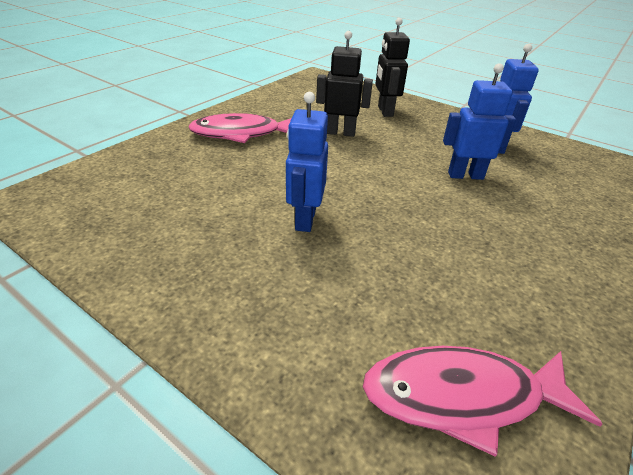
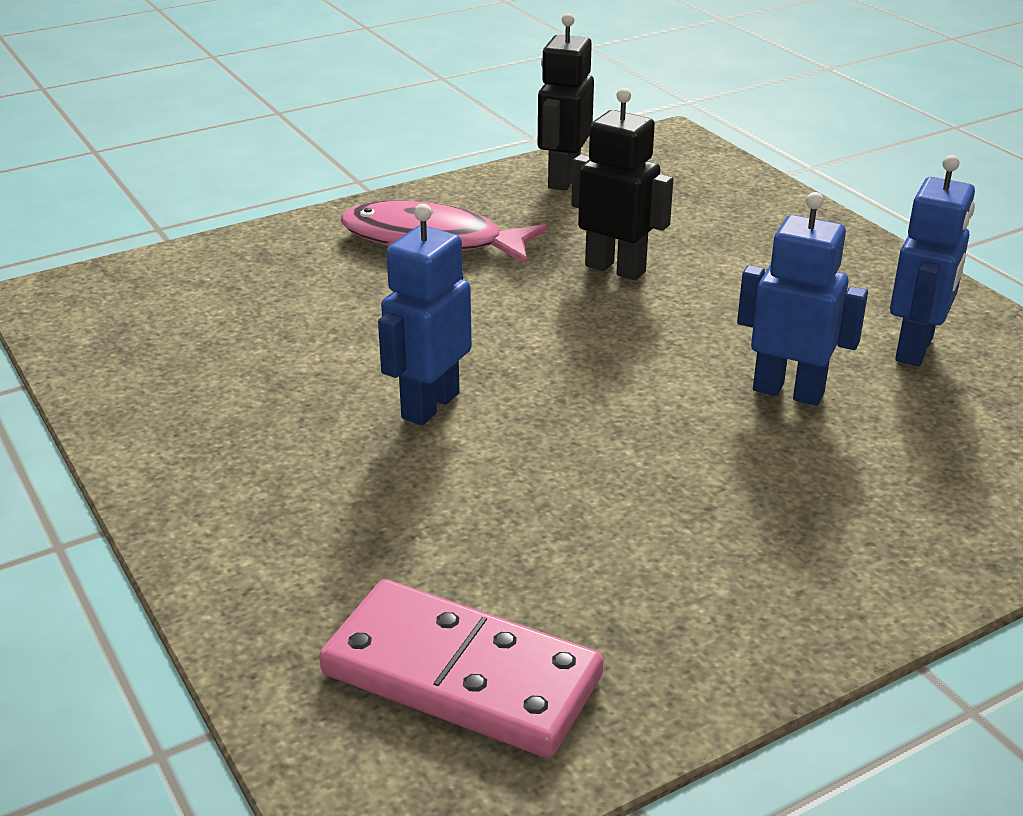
camera: 25 degrees right, 5 degrees down
pink fish [363,346,602,457] -> pink domino [319,579,604,758]
black robot [375,18,410,117] -> black robot moved to [538,13,594,191]

